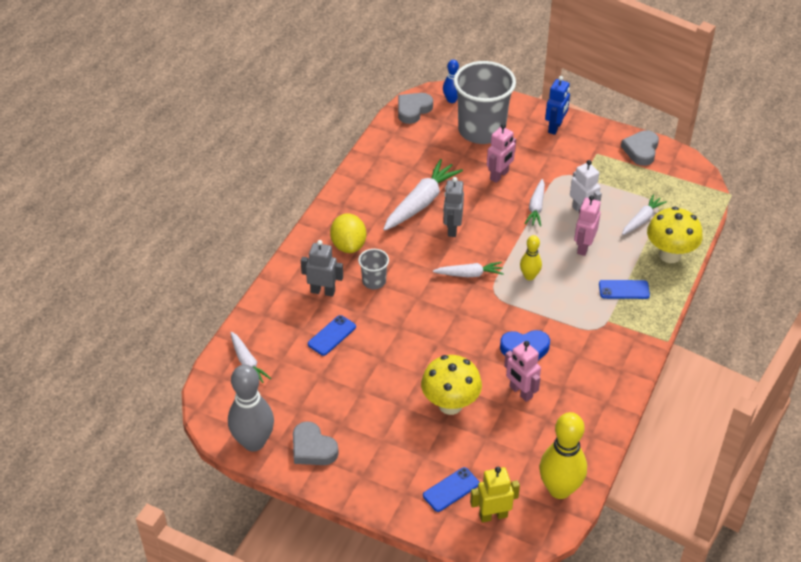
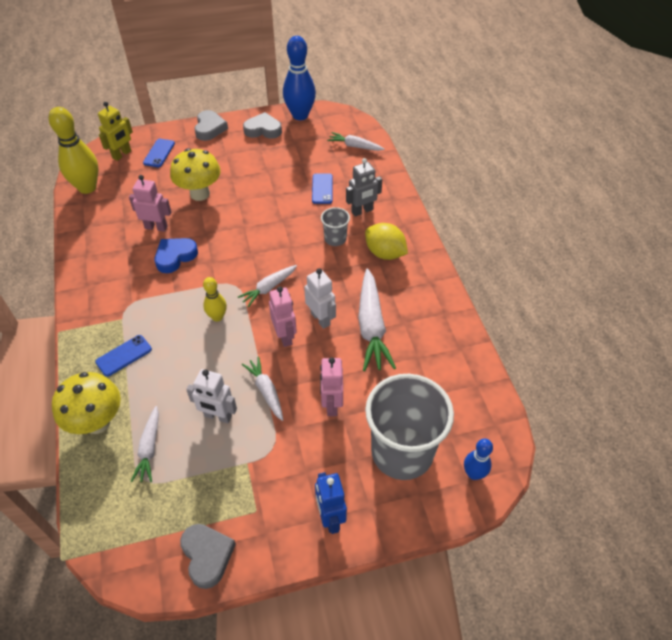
camera: 140 degrees right, 5 degrees up
grey bowling pin [228,365,274,452] -> blue bowling pin [283,36,316,120]
grey heart [398,93,433,124] -> grey heart moved to [195,110,228,141]
grey robot [443,177,464,237] -> white robot [304,268,336,329]
pink robot [574,195,601,256] -> pink robot moved to [269,286,297,347]

